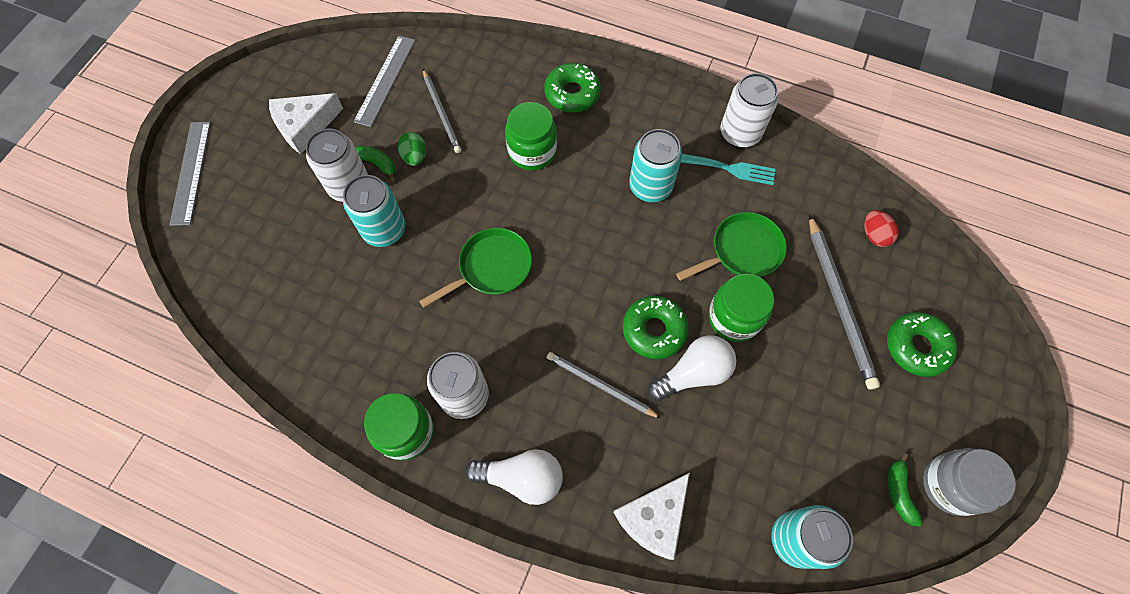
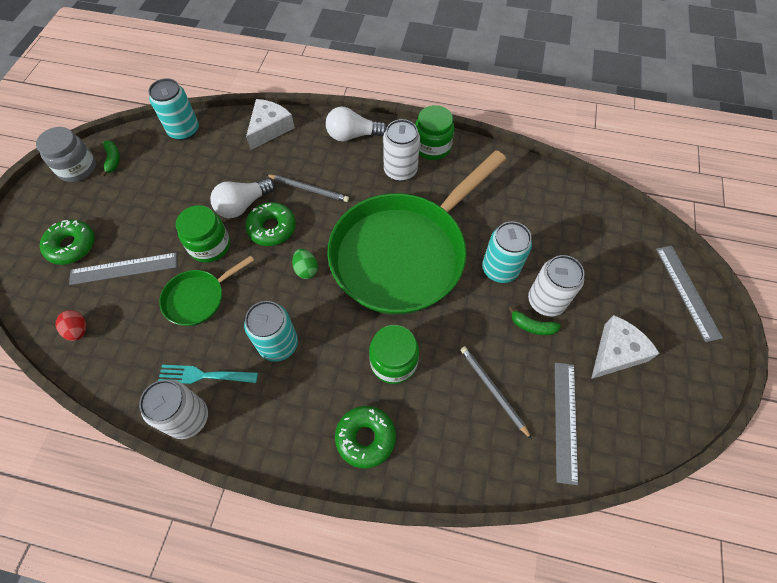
camera: 170 degrees right, 5 degrees down
green egg [398,132,426,166] -> green egg moved to [292,249,318,279]
green pan [419,228,532,308] -> green pan [327,150,506,314], size x2.30
grey pencil [809,214,880,390] -> grey ruler [69,253,177,285]

